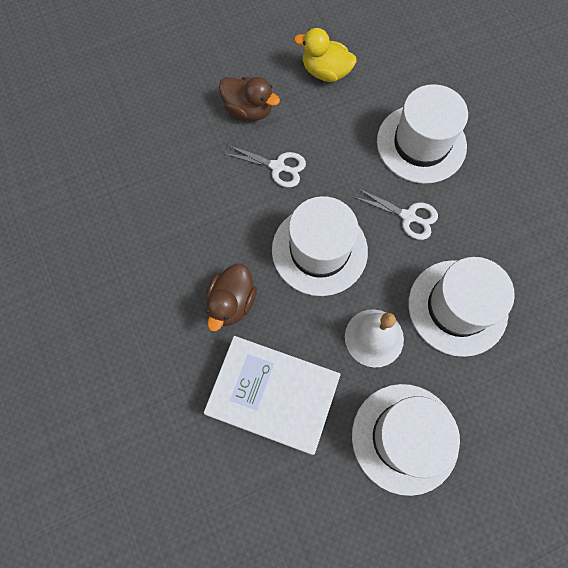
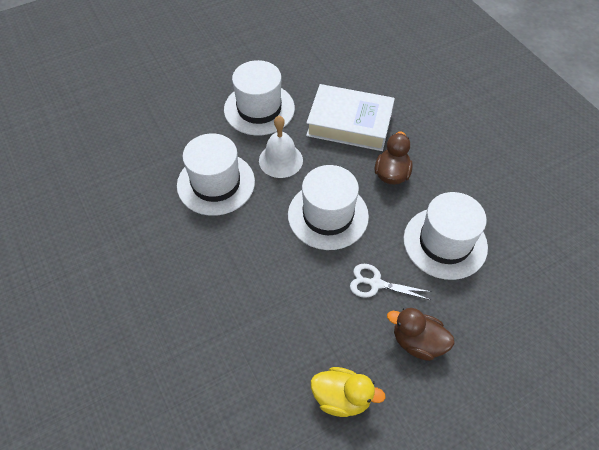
camera: 175 degrees right, 15 degrees down
white scissors [352,188,438,240] -> none
white hat [377,84,468,184] -> white hat moved to [404,192,488,280]

